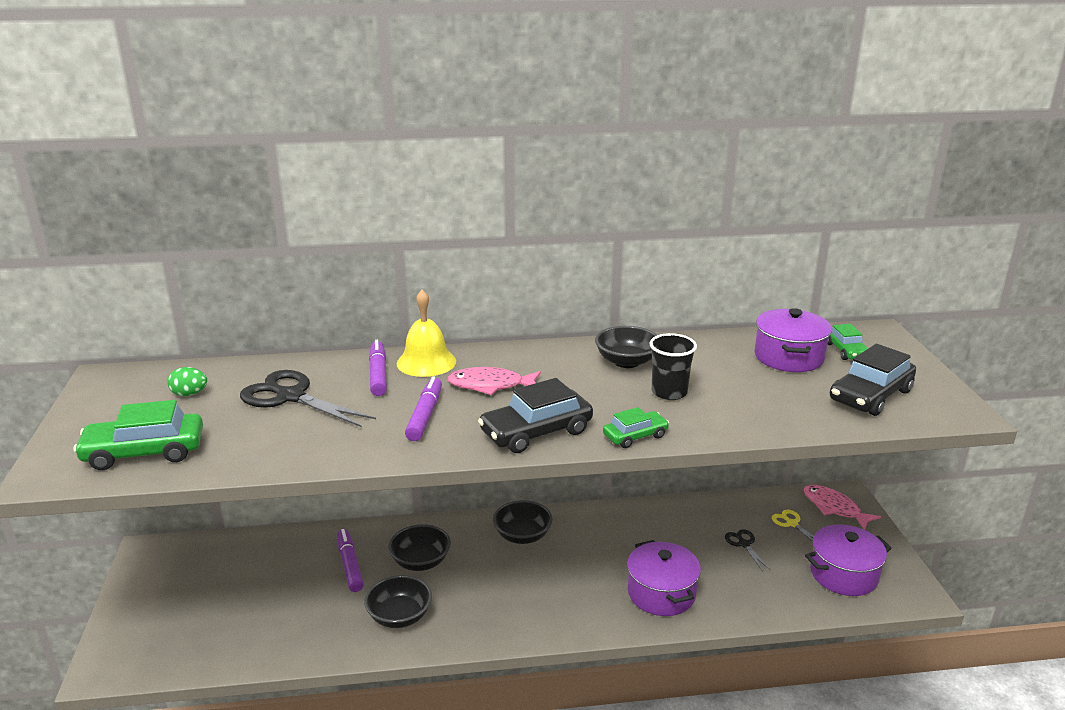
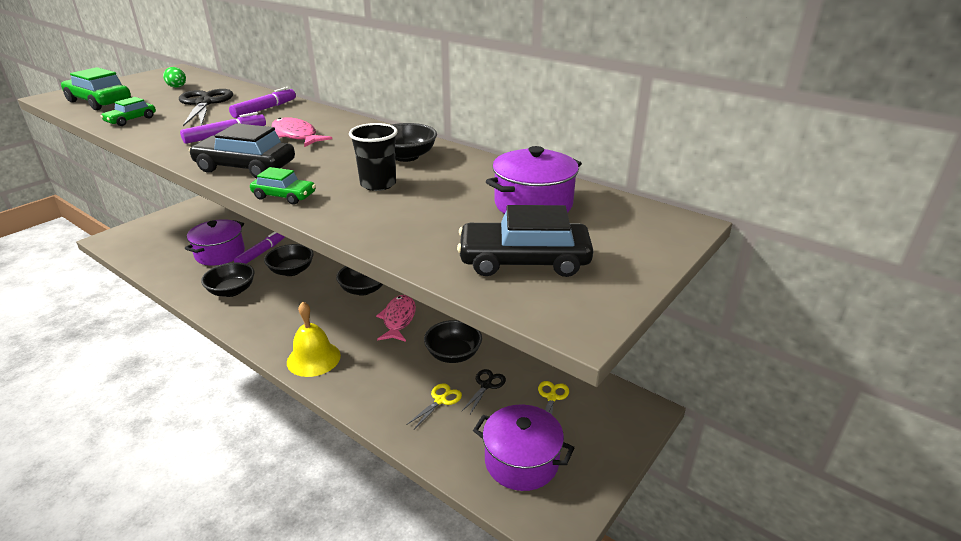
camera: 45 degrees right, 5 degrees up
yellow bell [397,289,456,377] -> yellow bell moved to [287,302,341,377]
purple pot [627,540,701,616] -> purple pot moved to [185,219,245,266]
pink fish [803,485,881,530] -> pink fish moved to [376,295,416,342]
green car [828,324,868,360] -> green car moved to [100,97,156,126]
none -> yellow scissors [408,383,462,429]
none -> black bowl [424,320,482,363]

